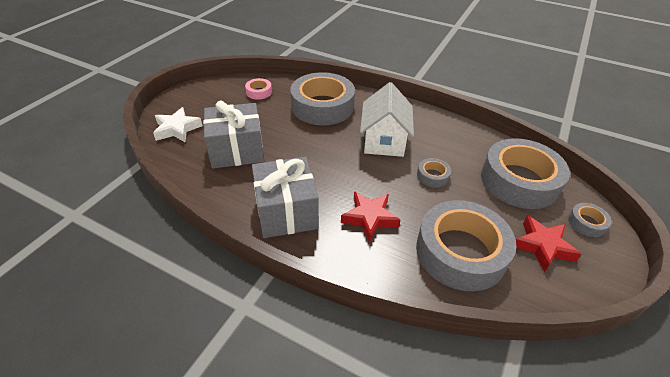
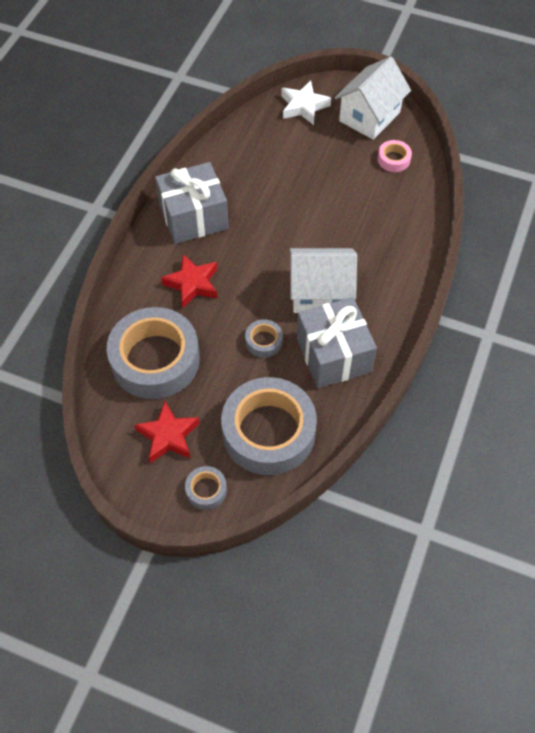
camera: 85 degrees right, 15 degrees up
grey gift [203,101,264,168] -> grey gift moved to [297,297,377,388]
grey tape [290,72,355,125] -> none
none -> white house [335,56,411,140]

